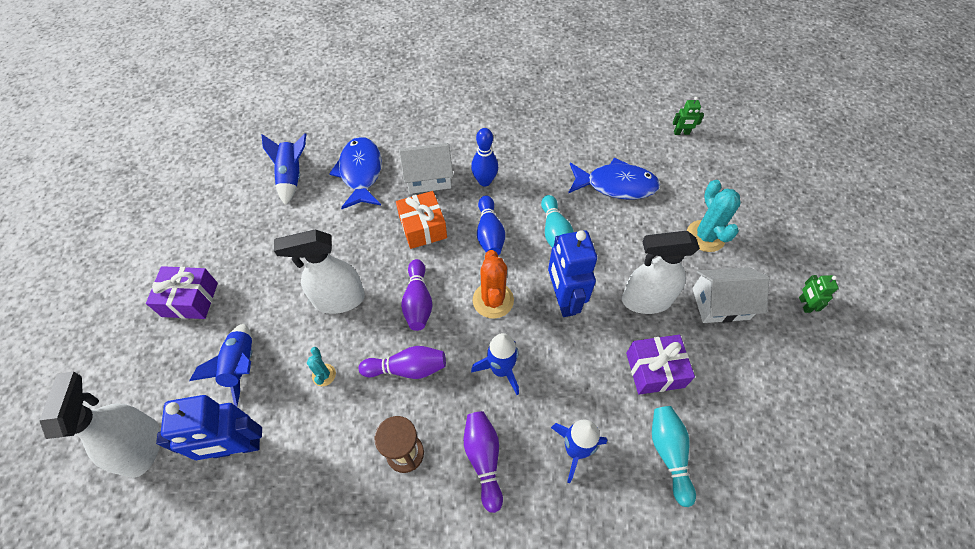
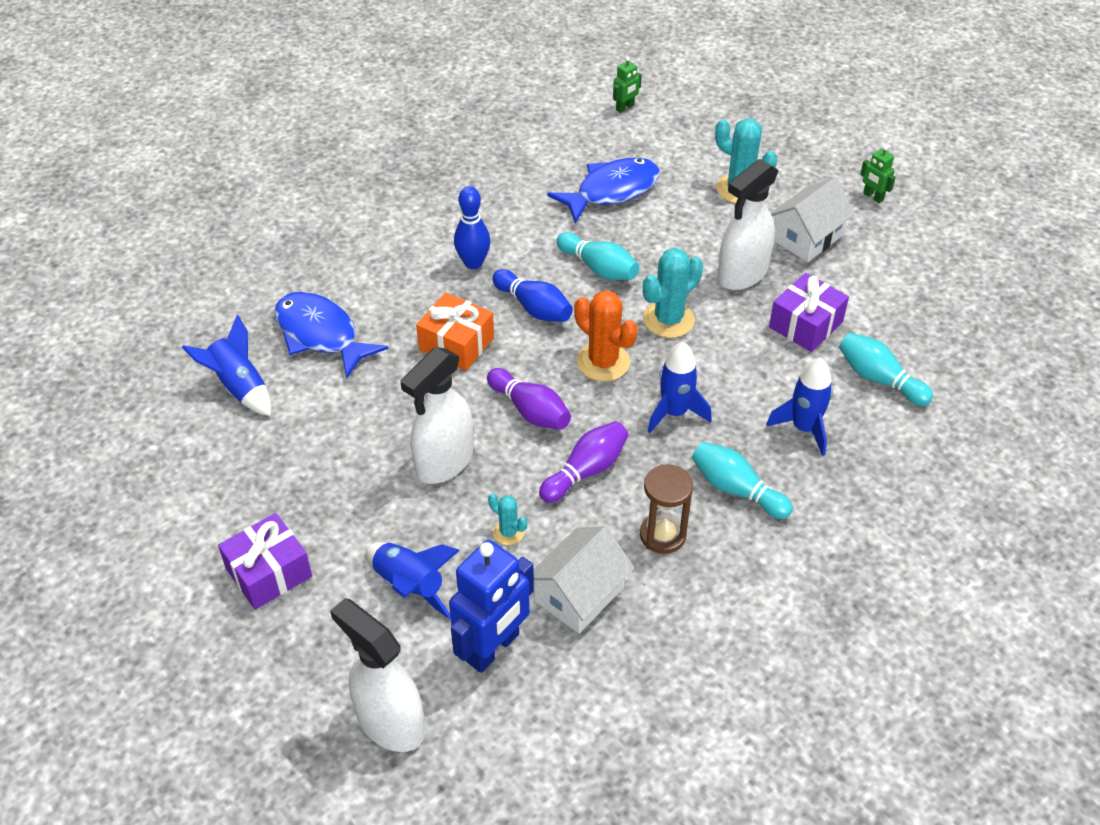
camera: 40 degrees left, 10 degrees down
white house [399,143,453,194] -> white house moved to [534,526,634,634]
purple bowling pin [464,411,503,513] -> turquoise bowling pin [692,442,793,519]
blue robot [548,230,597,317] -> turquoise cactus [643,248,703,338]

